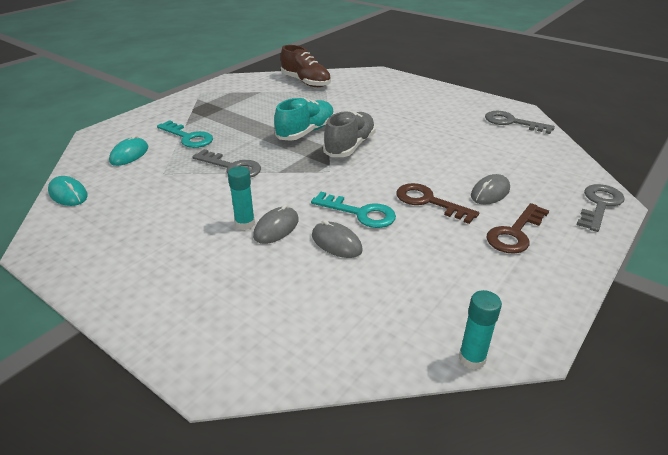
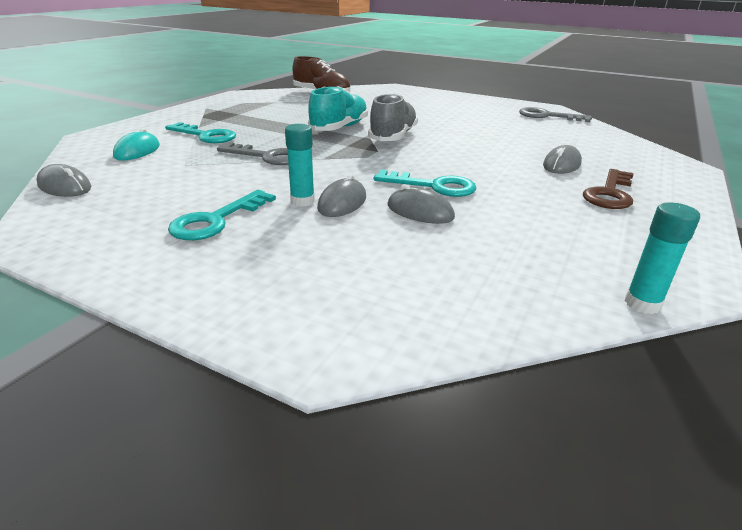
camera: 10 degrees left, 5 degrees down
turquoise mouse [48,176,88,206] -> grey mouse [36,164,91,197]
brown key [396,183,479,224] -> none
grey key [576,184,625,232] -> none
none -> turquoise key [168,190,276,240]

